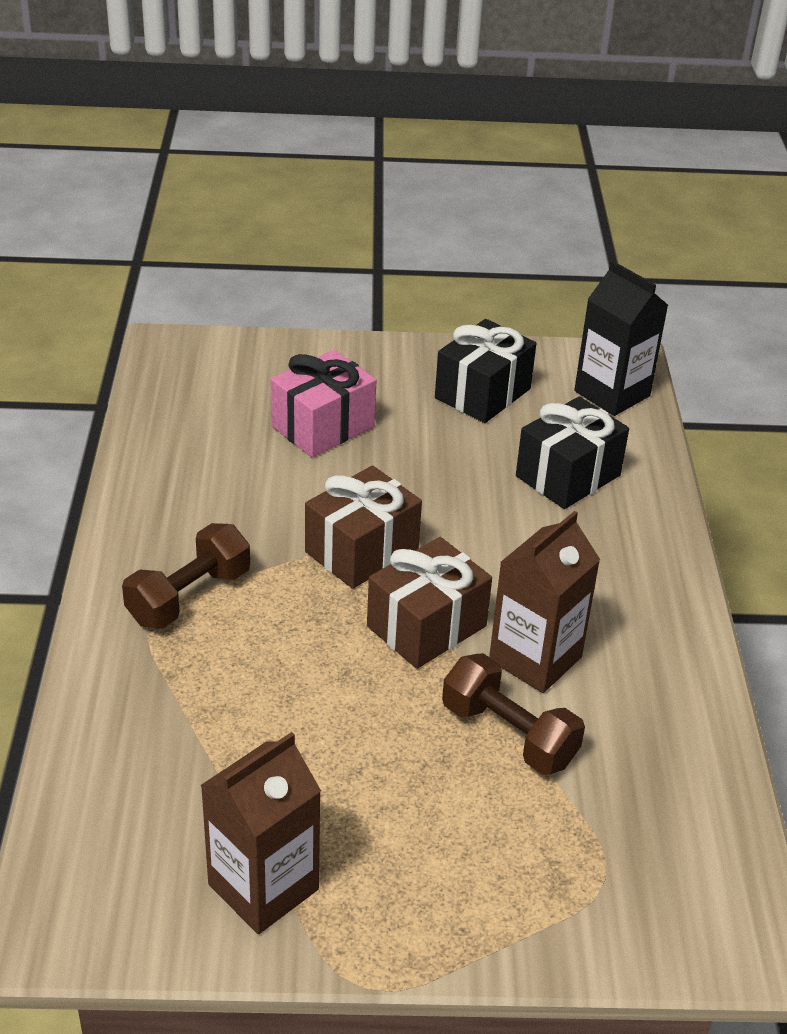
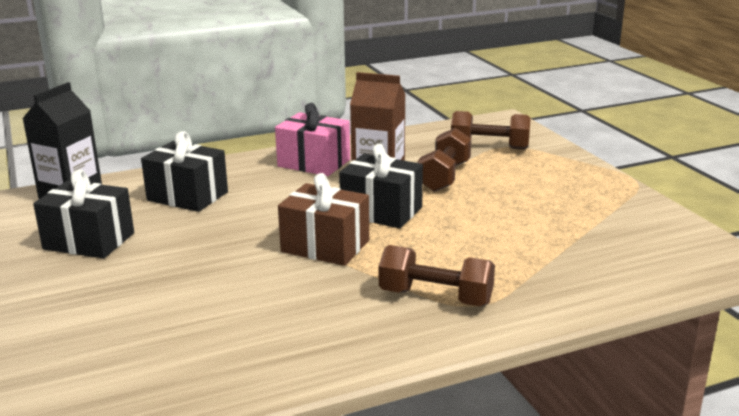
camera: 110 degrees left, 15 degrees down
brown carton [201,732,321,934] -> none
pink gift [271,350,376,457] -> pink gift moved to [275,103,350,176]
brown gift [367,537,492,669] -> black gift [339,144,423,228]
none -> brown dumbbell [451,111,531,150]

